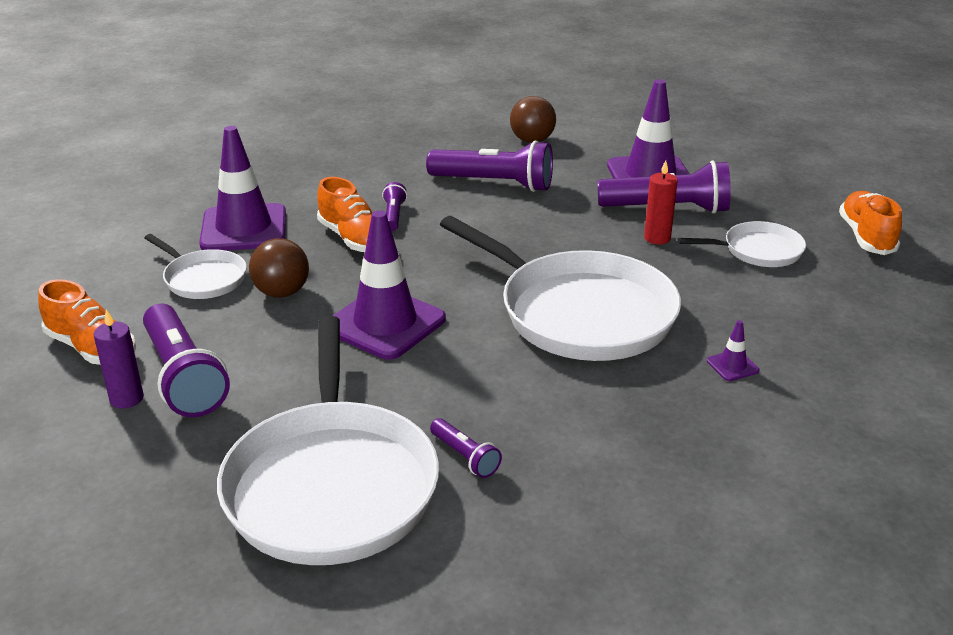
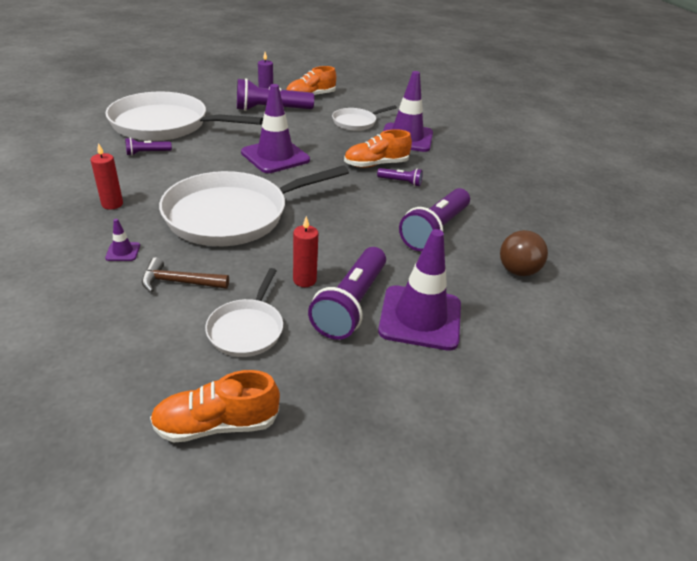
camera: 105 degrees right, 5 degrees up
brown ball [249,238,309,297] -> none
orange shoe [839,191,902,255] -> orange shoe turned 150 degrees clockwise [150,370,280,443]
none -> red candle [91,143,123,210]
none -> brown hammer [142,257,229,293]

